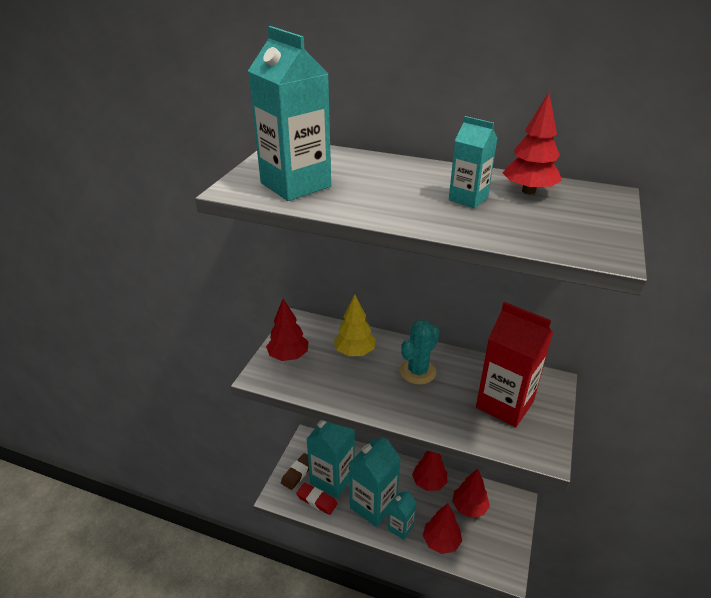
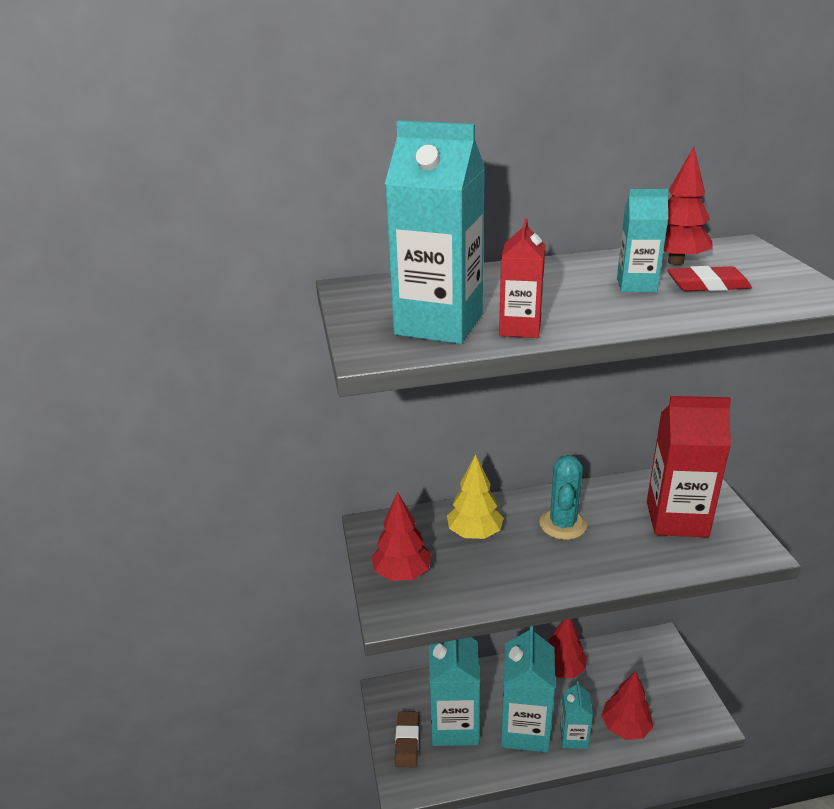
camera: 30 degrees left, 5 degrees down
red eraser [296,483,338,515] -> red eraser moved to [667,266,752,291]
red tree [452,469,490,518] -> none
none -> red carton [499,218,546,338]

